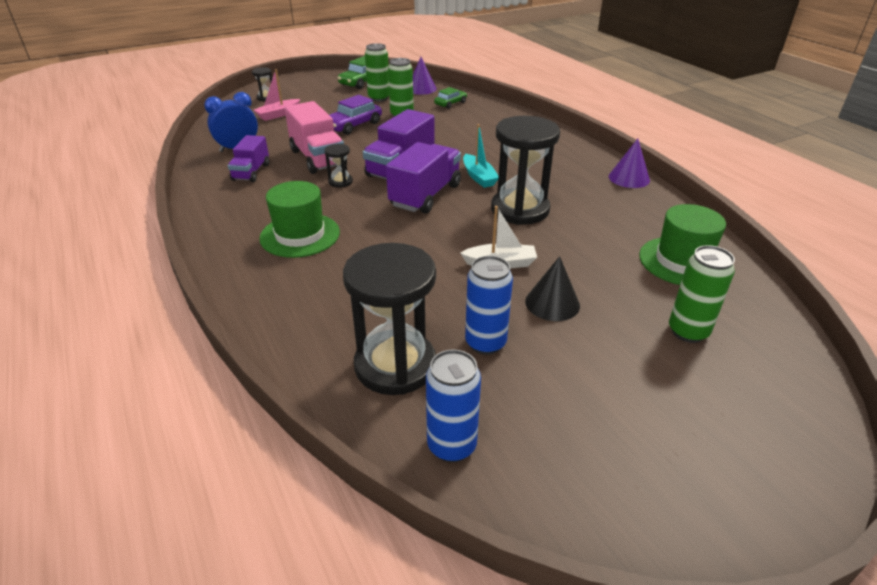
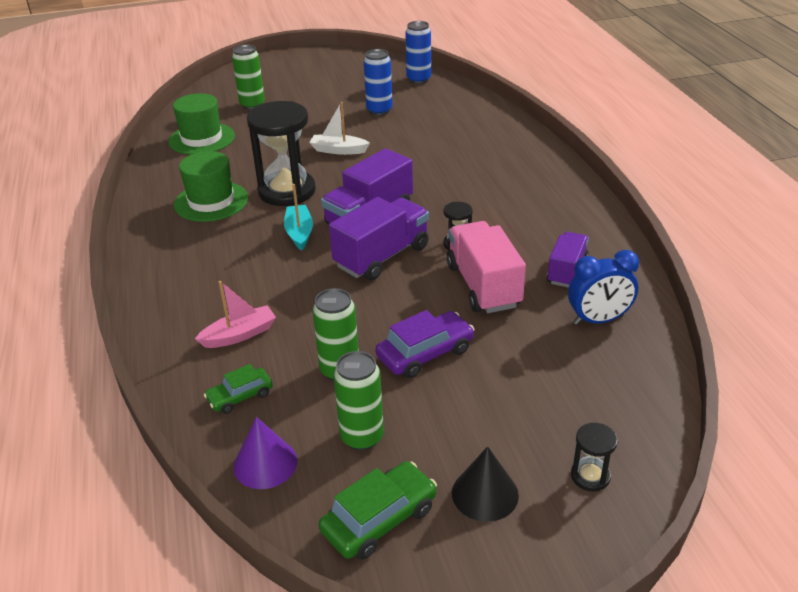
camera: 165 degrees left, 0 degrees up
pink boat [254,69,300,121] -> pink boat moved to [195,281,276,348]
green hat [259,181,340,258] -> green hat moved to [174,151,248,222]
black hourglass [343,243,436,395] -> none
black cone [525,256,580,321] -> black cone moved to [452,446,519,522]
purple cone [609,139,650,188] -> none

